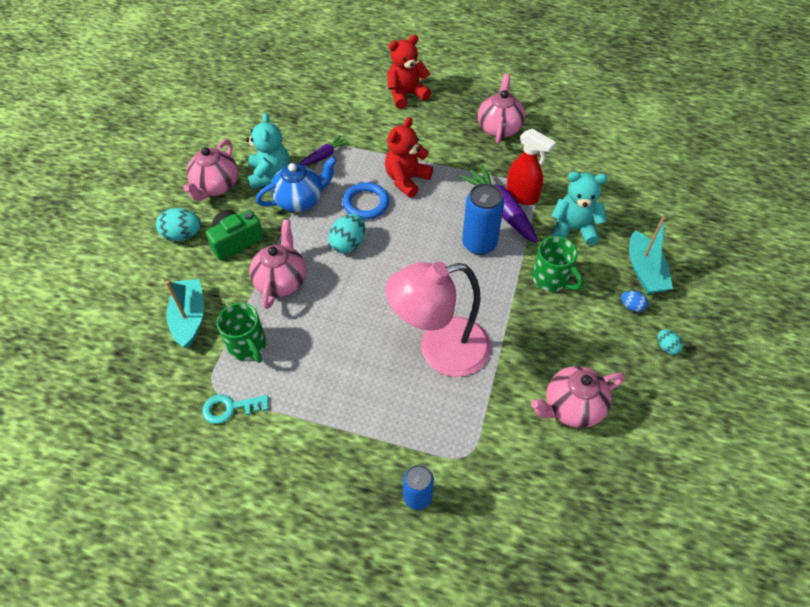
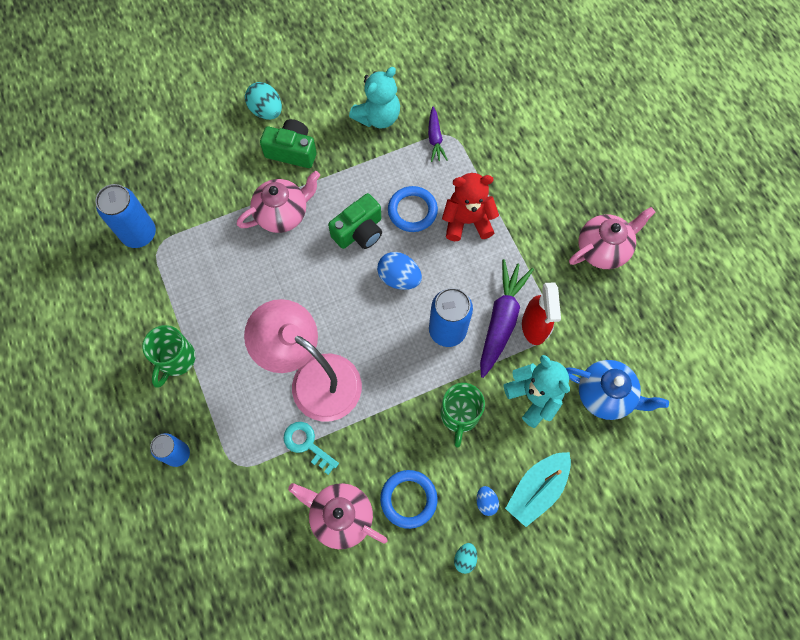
camera: 50 degrees right, 15 degrees up
turquoise boat [165,279,204,348] -> none
pink teapot [183,139,239,201] -> none
turquoise key [202,394,269,424] -> turquoise key moved to [283,422,339,475]
green mug [217,303,266,363] -> green mug moved to [142,325,196,388]
blue teapot [256,156,337,212] -> blue teapot moved to [566,360,669,420]
purple carrot [299,135,350,166] -> purple carrot turned 75 degrees clockwise [428,107,448,162]
turquoise egg [328,214,365,254] -> green camera [328,193,382,249]
red teddy bear [387,34,431,109] -> none
none -> blue can [95,184,156,248]
none -> blue egg [377,252,422,290]
none -> blue ring [380,470,438,529]

